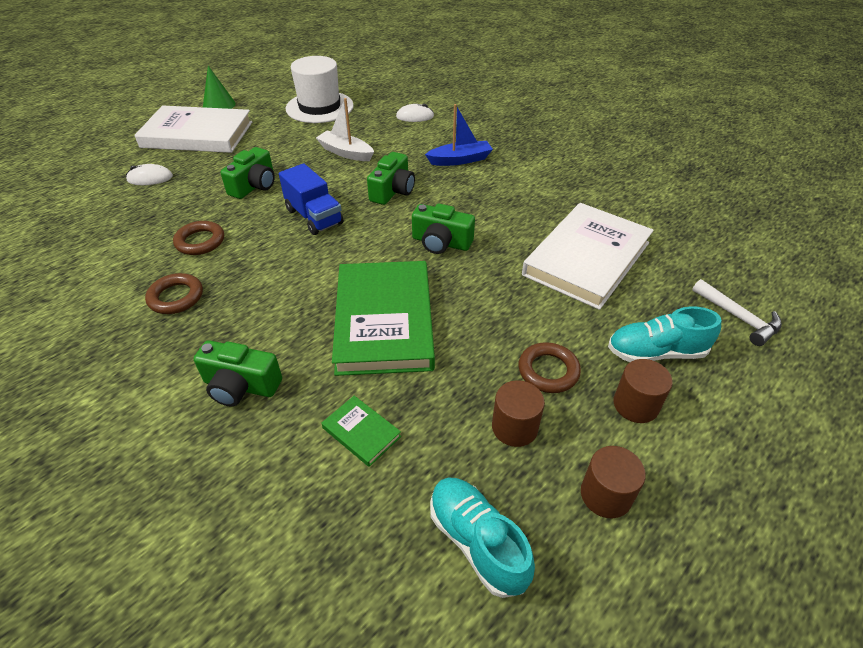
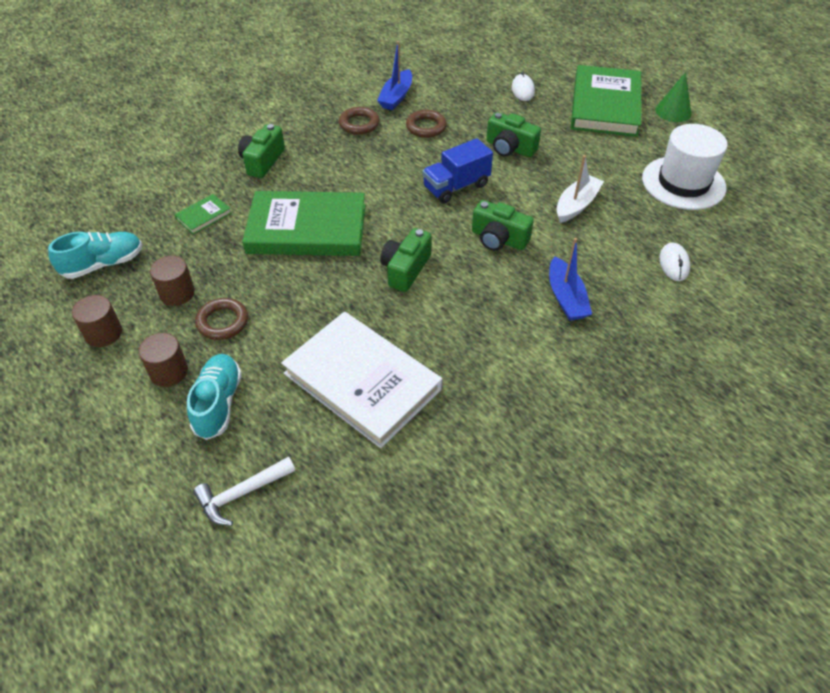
camera: 95 degrees right, 5 degrees up
white book [134,106,252,153] -> green book [571,65,641,137]
none -> blue boat [377,41,412,110]

